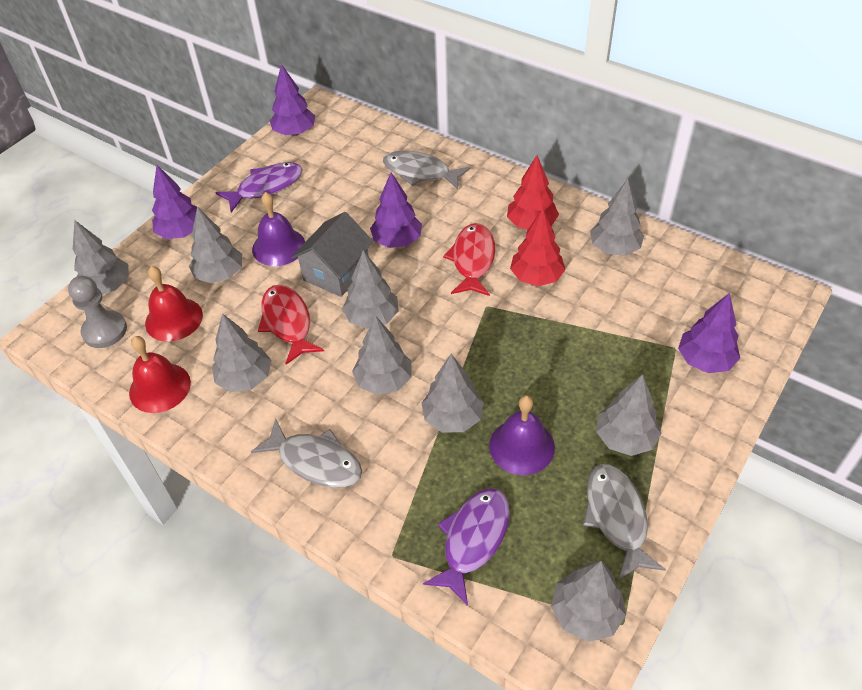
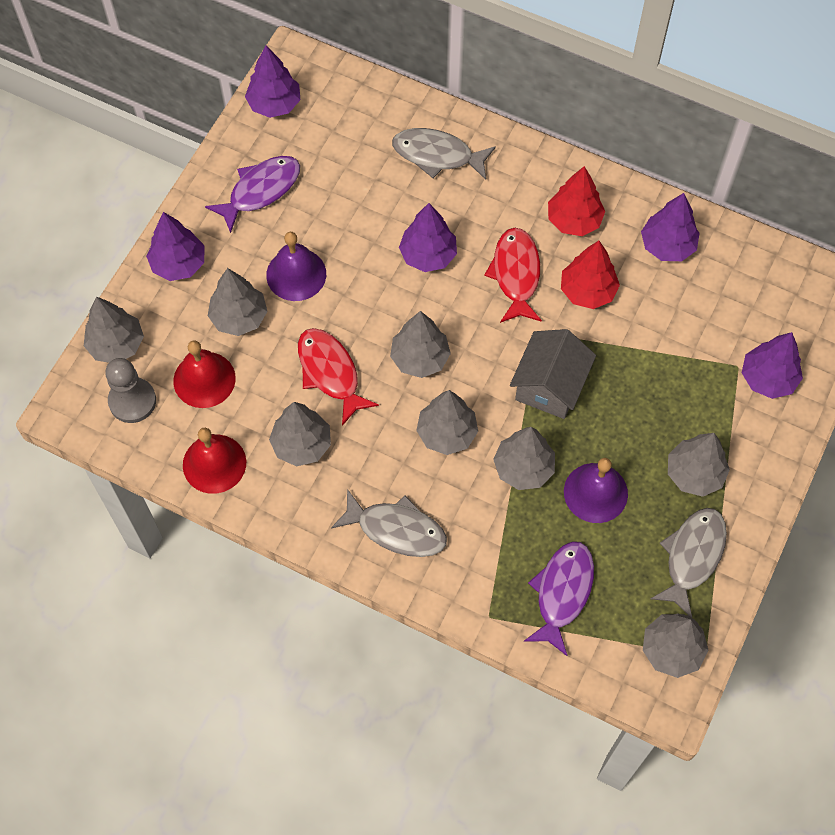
camera: 10 degrees left, 15 degrees up
grey house [291,212,373,297] -> grey house moved to [510,329,596,419]
grey fish [583,464,666,580] -> grey fish turned 45 degrees clockwise [650,508,727,618]
grey tree [590,179,644,256] -> purple tree [641,193,699,261]

